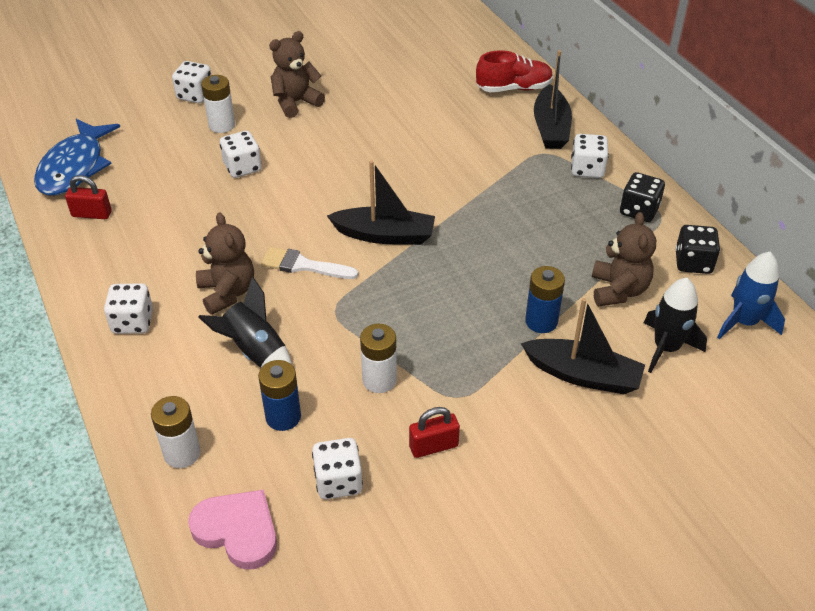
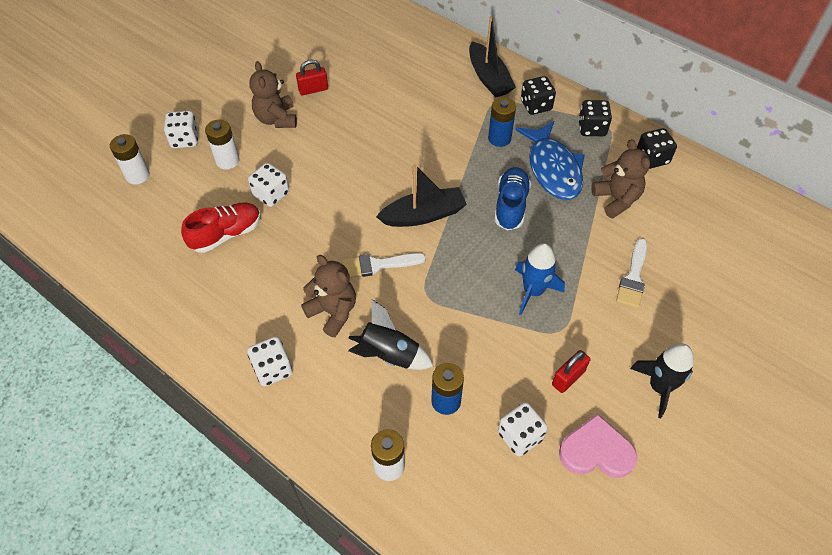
camera: 25 degrees left, 10 degrees up
blue fish [34,119,120,196] -> blue fish moved to [515,121,585,200]
red padlock [65,175,112,219] -> red padlock moved to [296,60,328,95]
pink heart [188,490,277,570] -> pink heart moved to [559,413,638,478]
brown teddy bear [269,31,325,118] -> brown teddy bear turned 45 degrees counterclockwise [249,61,297,128]
white battery [360,324,397,393] -> white battery moved to [110,134,150,184]
red shoe [476,50,553,92] -> red shoe moved to [181,202,261,253]
black boat [521,298,645,394] -> white brush [616,238,647,308]
blue battery [525,266,565,333] -> blue battery moved to [488,97,516,147]
white dice [571,134,609,178] -> black dice [521,76,556,115]
black rocket [644,278,707,373] -> black rocket moved to [630,343,694,418]
blue rocket [717,252,785,339] -> blue rocket moved to [515,243,565,315]
none -> blue shoe [494,167,531,230]

